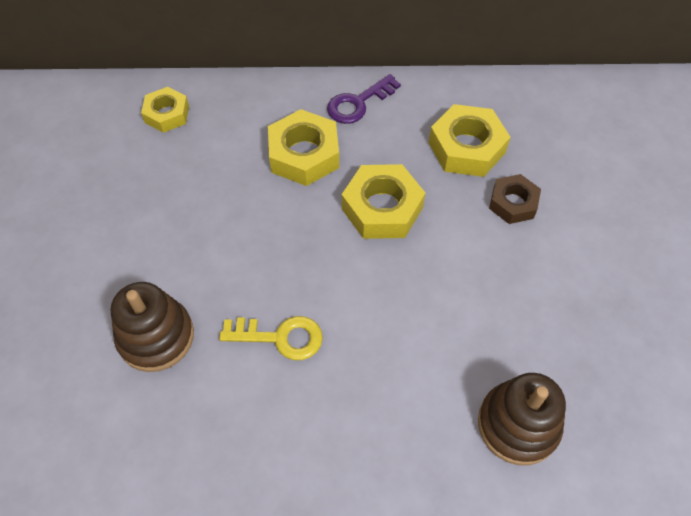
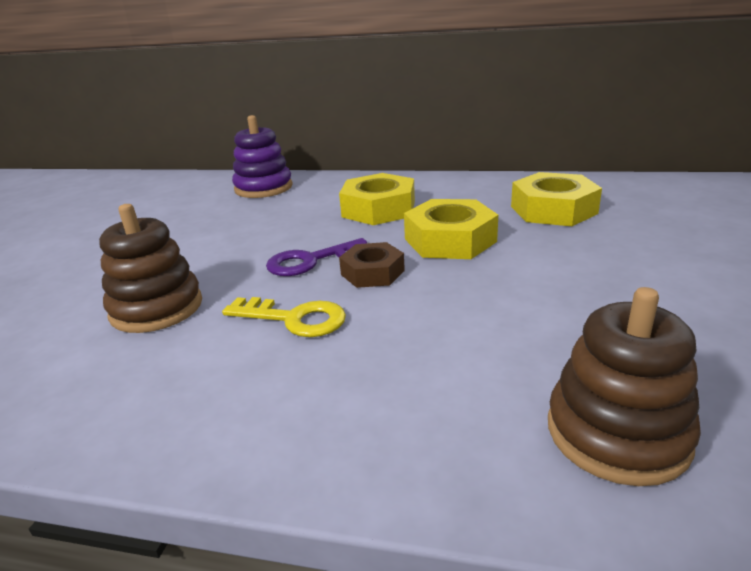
camera: 15 degrees right, 30 degrees down
yellow nut [141,87,189,133] -> purple stacking toy [232,115,293,198]
purple key [327,74,401,124] -> purple key moved to [266,238,367,276]
brown nut [489,174,541,224] -> brown nut moved to [339,242,405,288]

